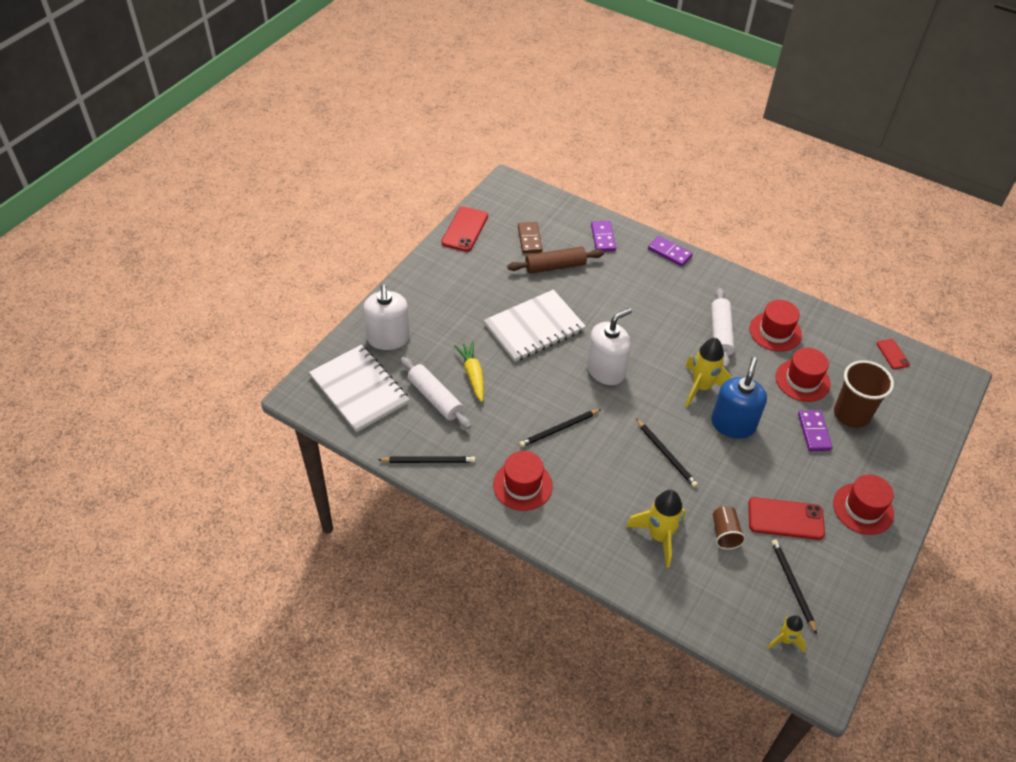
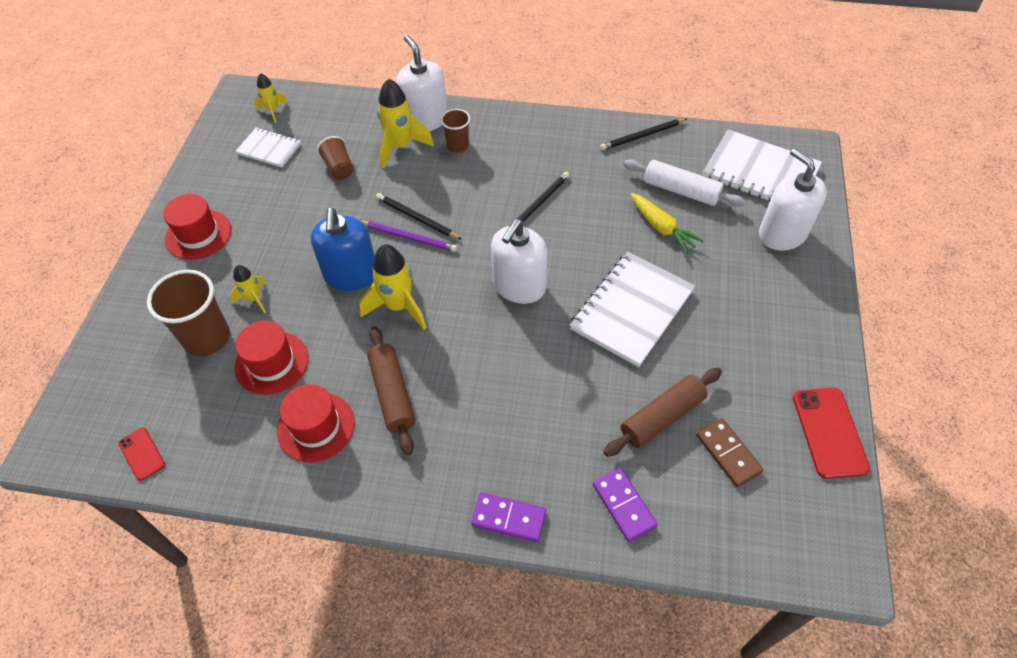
camera: 160 degrees right, 5 degrees up
red hat [493,451,553,511] -> none
white rolling pin [711,288,735,369] -> brown rolling pin [367,326,415,455]
red phone [748,497,825,540] -> none
black pencil [772,539,817,634] -> white notebook [235,127,301,168]
purple domino [798,410,833,451] -> yellow rocket [230,265,266,314]
none -> purple pencil [361,221,457,252]
none -> white soap dispenser [396,35,448,131]
none -> brown cup [441,109,470,152]

